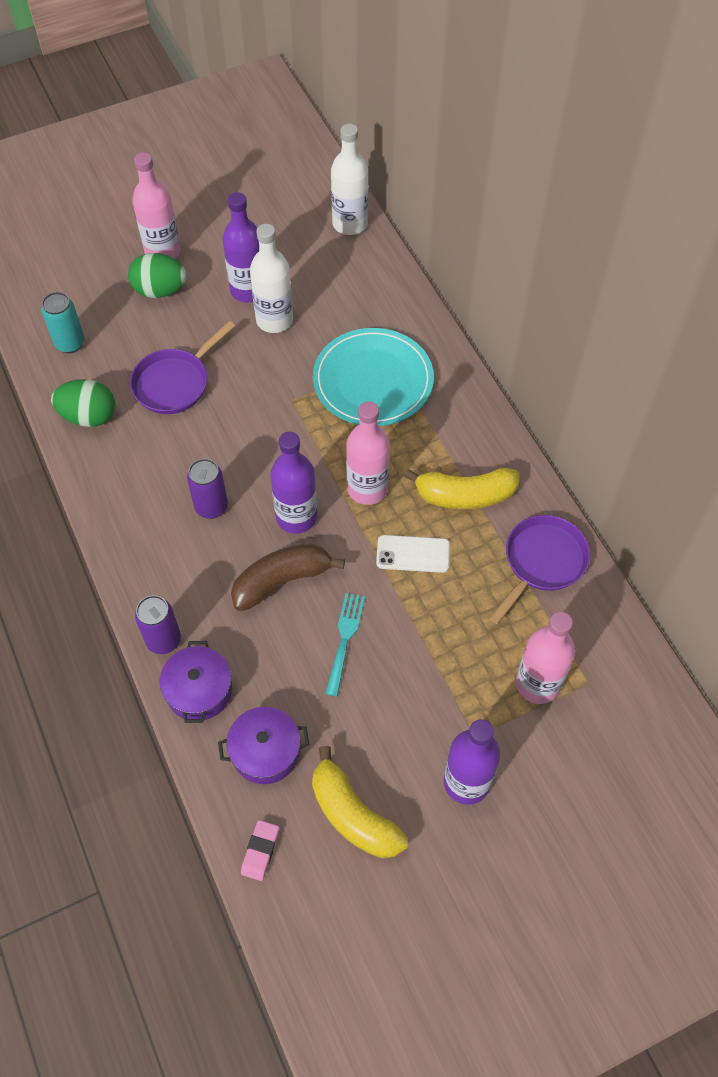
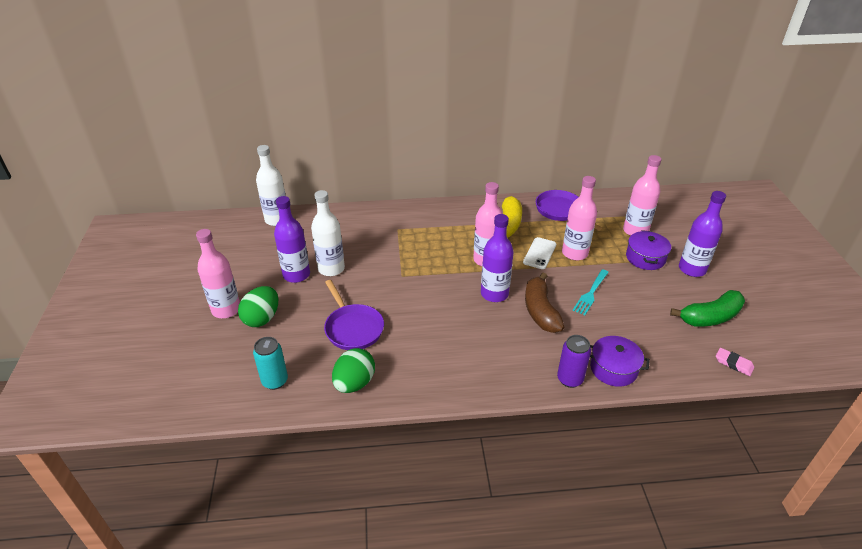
camera: 70 degrees left, 20 degrees down
purple can [187,459,228,519] -> none
purple pot [218,707,309,784] -> purple pot moved to [626,230,671,270]
yellow banana [312,746,408,858] -> green banana [670,290,745,327]
turquoise plate [313,328,434,426] -> none
turquoise fork [325,593,365,697] -> turquoise fork turned 90 degrees counterclockwise [573,269,609,315]
none -> pink bottle [562,176,597,261]

